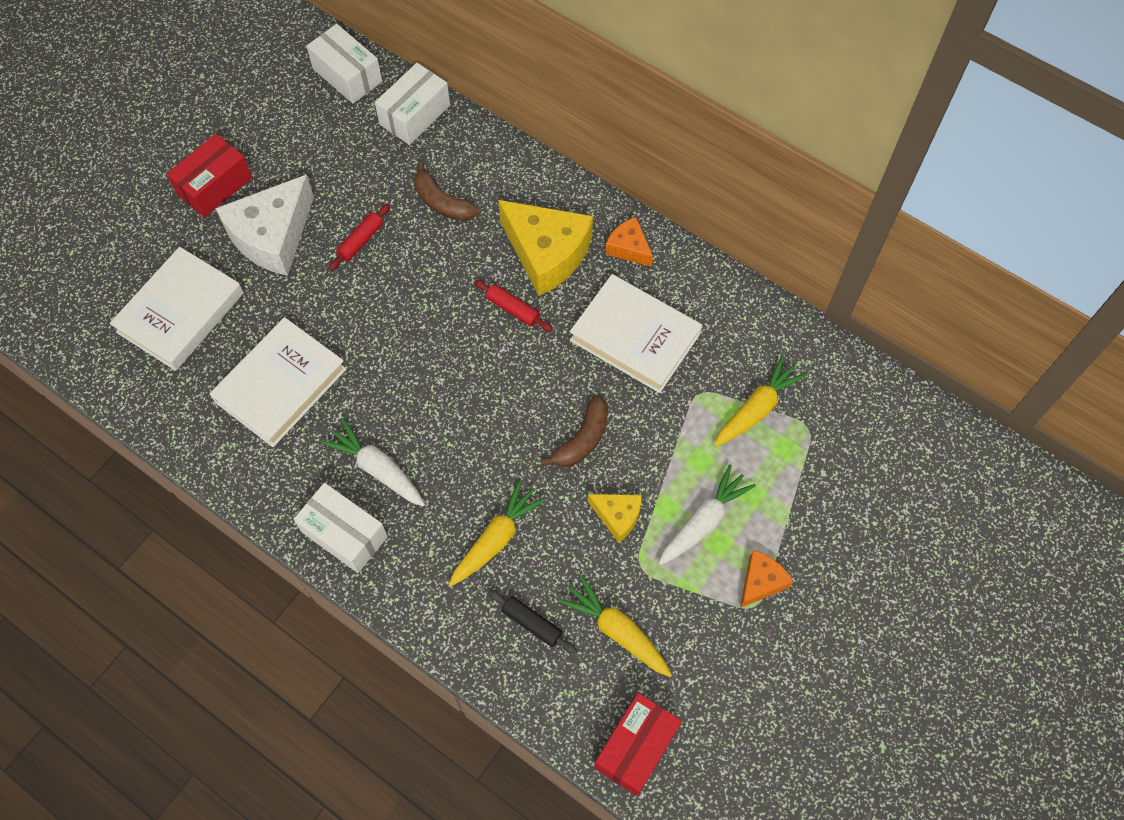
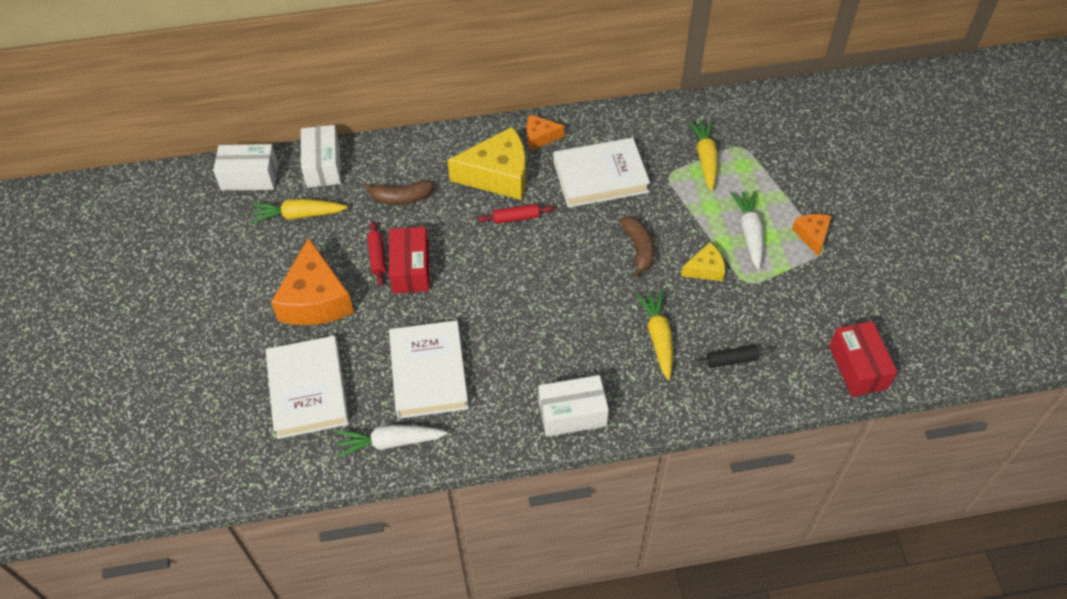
camera: 45 degrees left, 10 degrees down
red box [167,134,252,218] -> red box moved to [389,227,430,294]
white cheese [215,174,314,276] -> orange cheese [271,237,354,325]
white carrot [321,419,425,506] -> white carrot moved to [336,425,448,458]
yellow carrot [559,575,672,677] -> yellow carrot moved to [251,199,348,223]

